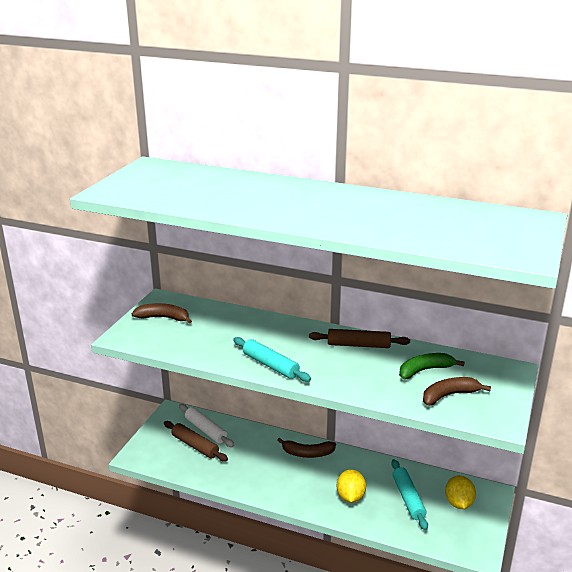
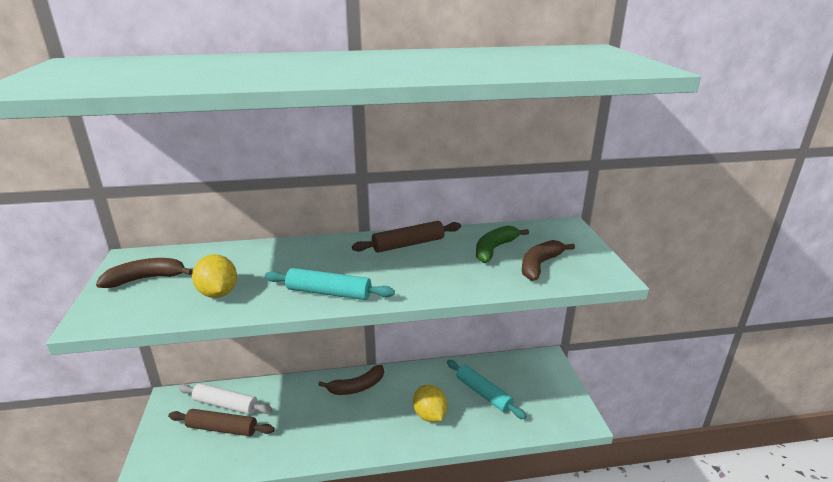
camera: 30 degrees left, 0 degrees up
yellow lemon [445,475,476,509] -> yellow lemon moved to [192,254,237,298]

